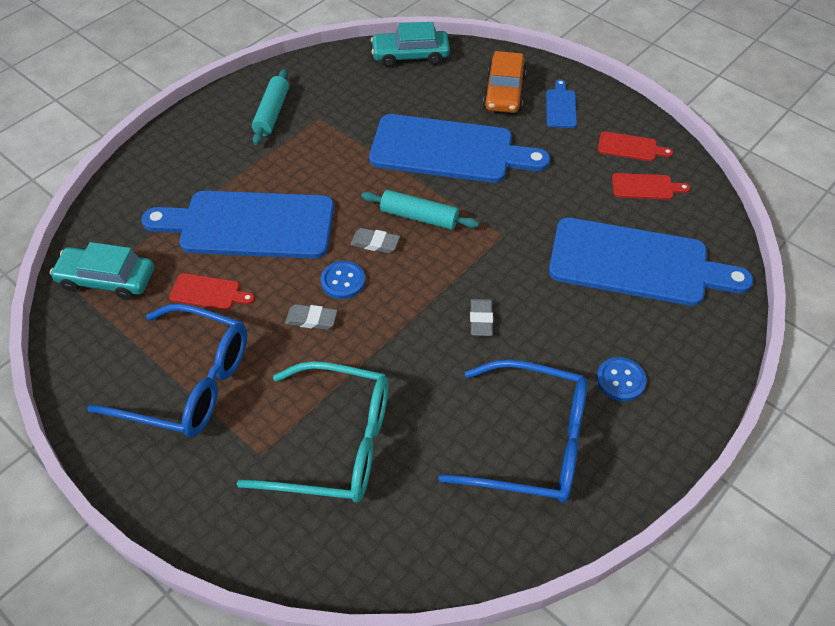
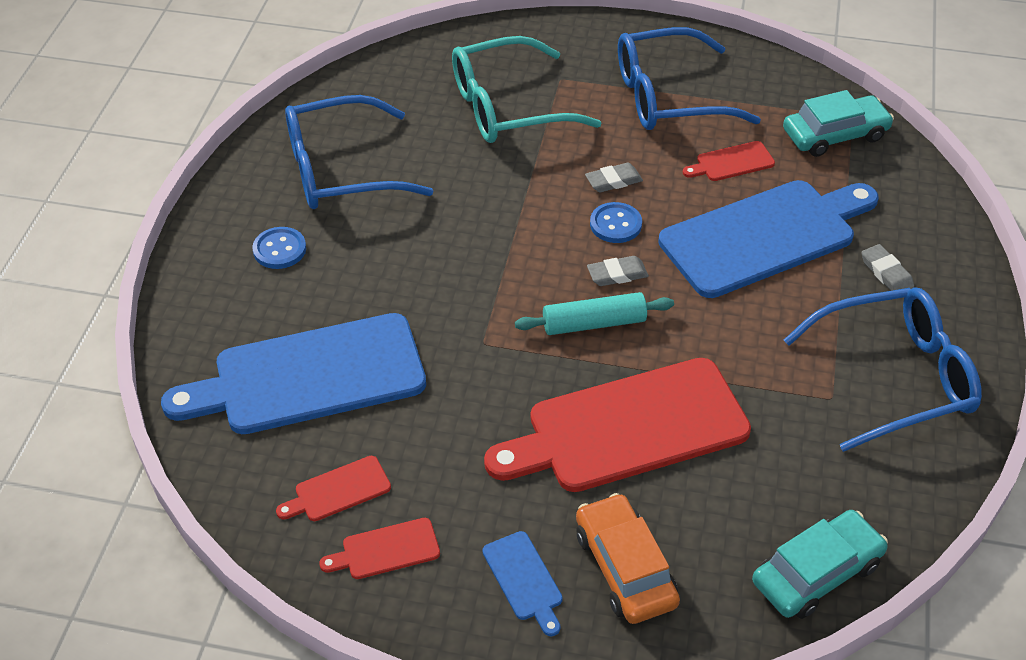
camera: 150 degrees right, 5 degrees down
turquoise rolling pin [252,69,289,145] -> blue glasses [784,287,982,452]
blue cutting board [369,114,550,183] -> red cutting board [484,358,751,492]
grey eraser [470,299,493,336] -> grey eraser moved to [861,244,914,291]

